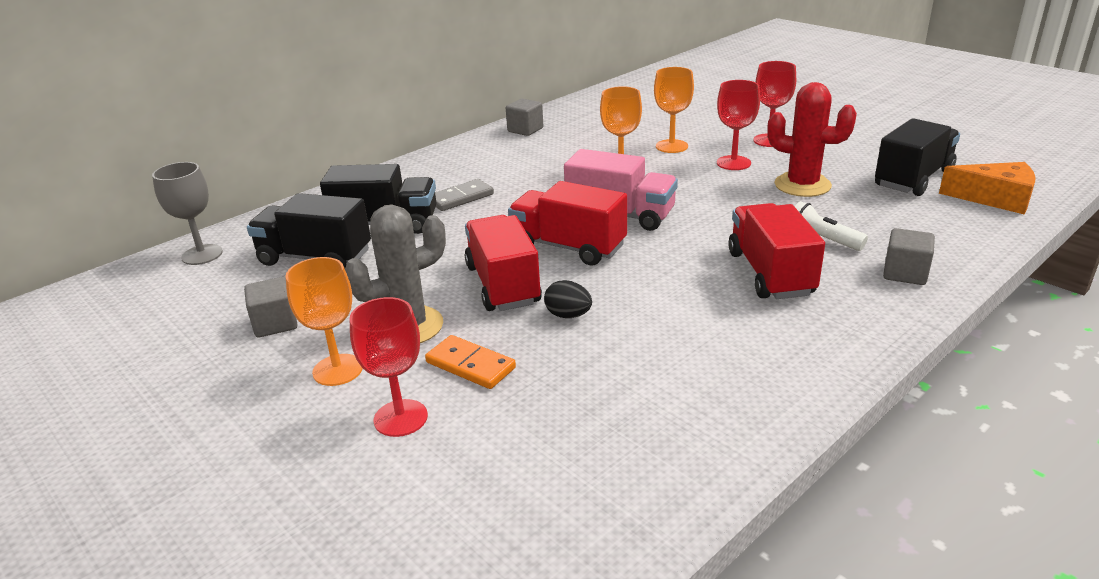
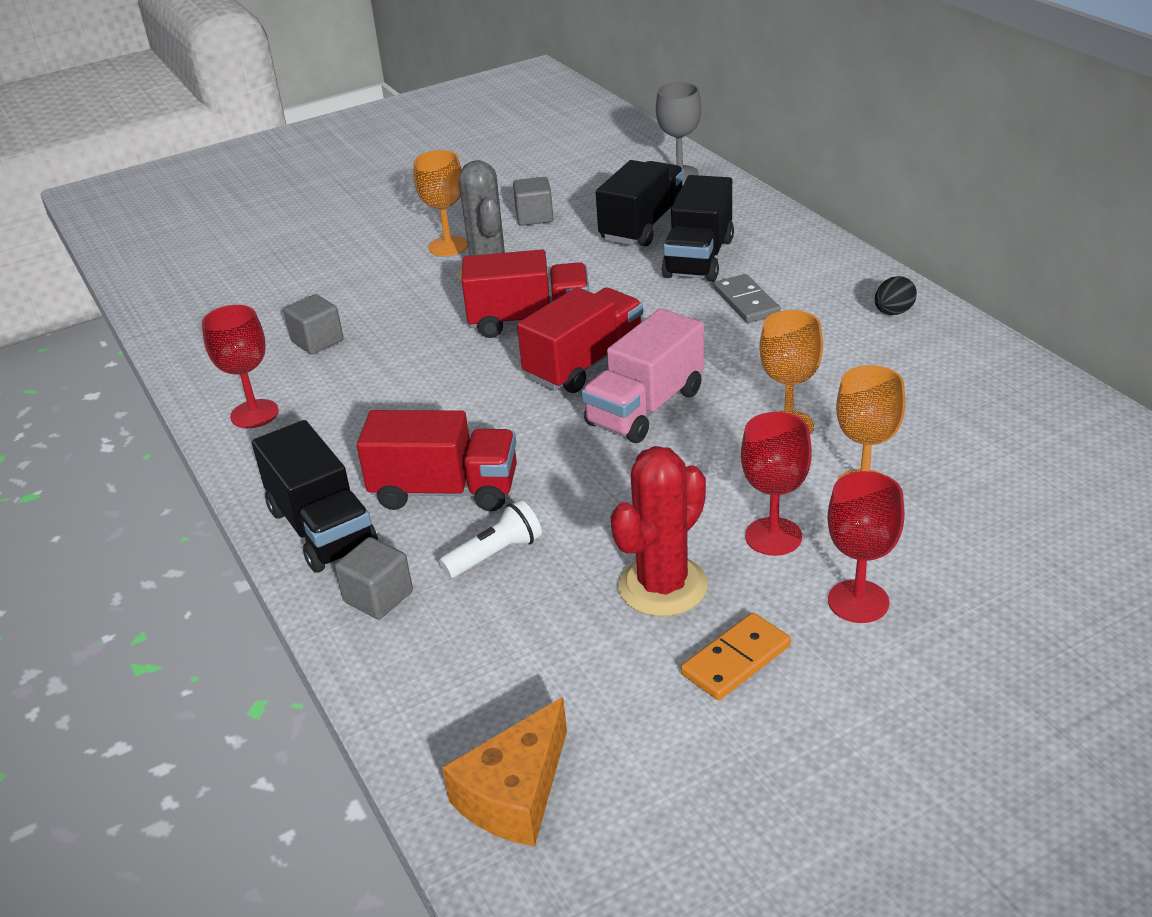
camera: 105 degrees right, 5 degrees up
red goblet [349,297,428,437] -> red goblet moved to [202,305,279,428]
orange domino [425,335,516,389] -> orange domino moved to [681,613,791,700]
grey cube [506,99,543,136] -> grey cube moved to [284,294,343,354]
black egg [544,280,592,318] -> black egg moved to [875,276,917,315]
black truck [875,118,960,196] -> black truck moved to [252,420,378,573]

